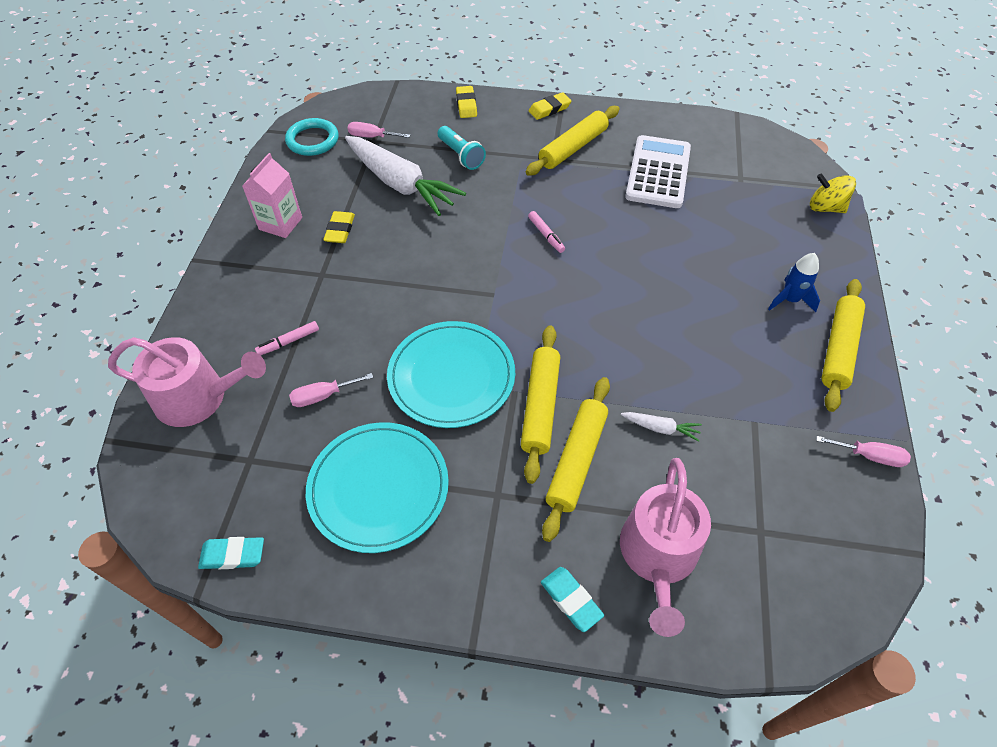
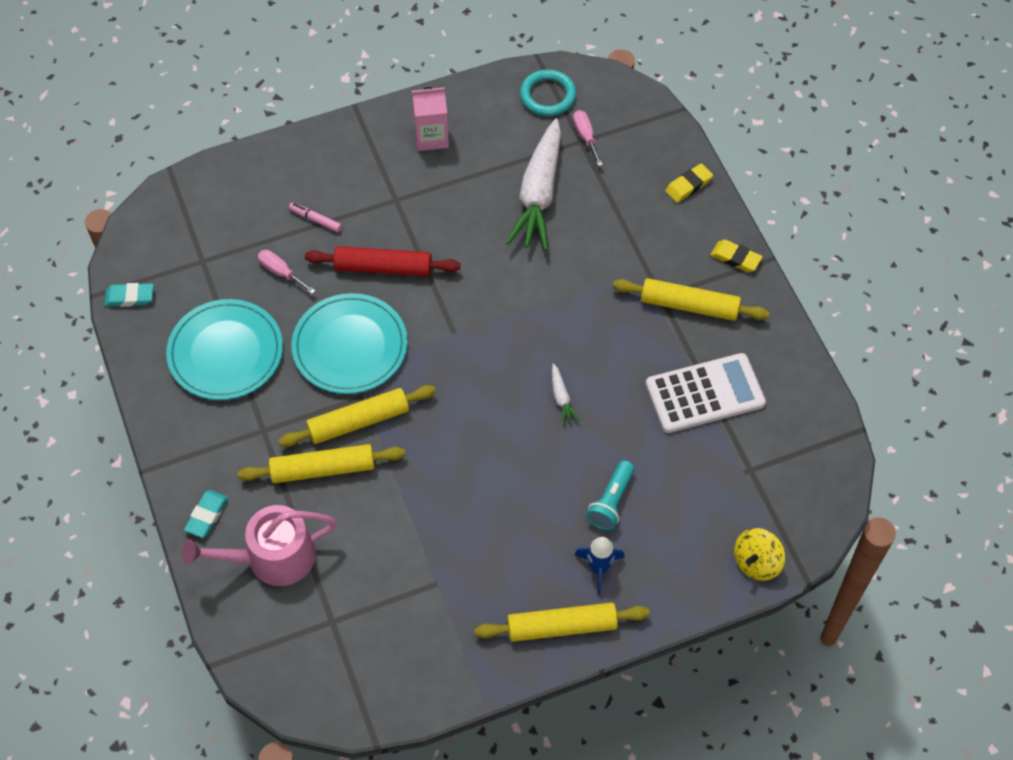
camera: 60 degrees right, 5 degrees up
pink watering can [108,337,266,427] -> none
turquoise eraser [198,537,264,569] -> turquoise eraser turned 60 degrees counterclockwise [104,283,153,307]
yellow eraser [323,211,355,243] -> none
turquoise flashlight [438,126,486,170] -> turquoise flashlight moved to [586,460,635,530]
pink marker [528,211,565,253] -> none
white carrot [621,412,702,442] -> white carrot moved to [552,363,580,426]
yellow spinning top [810,173,856,213] -> yellow spinning top turned 135 degrees counterclockwise [734,528,785,581]
pink screwdriver [816,436,911,467] -> none
none -> red rolling pin [305,246,461,276]

